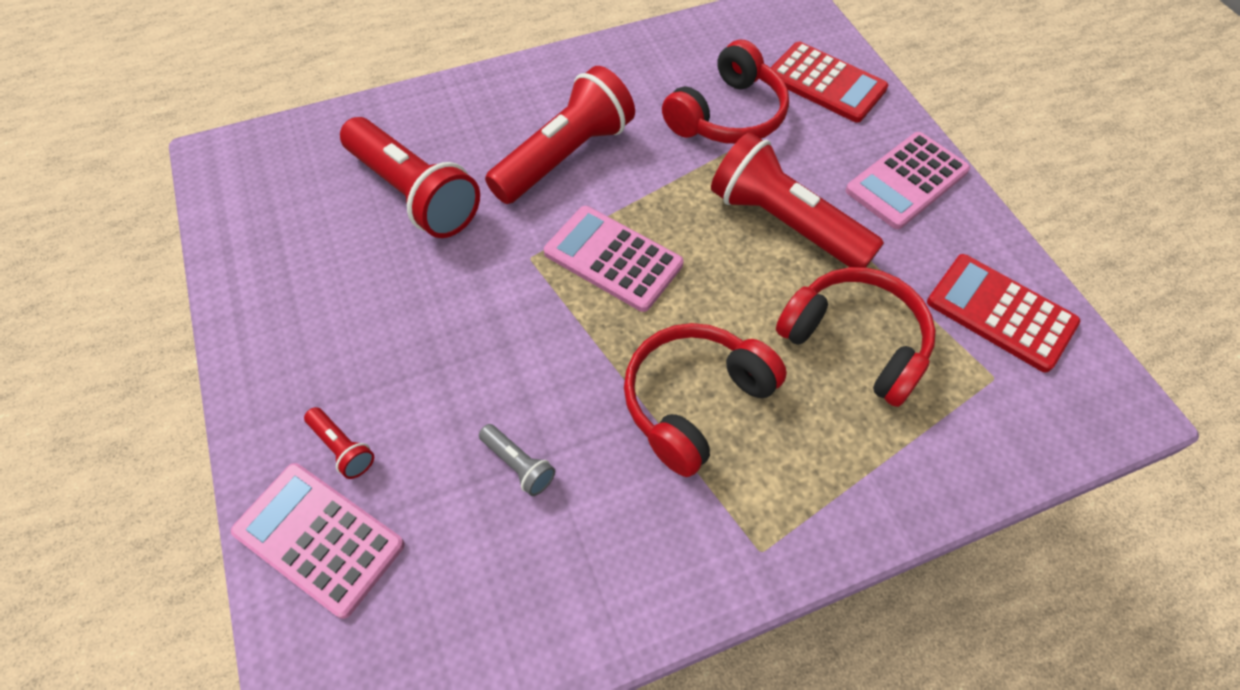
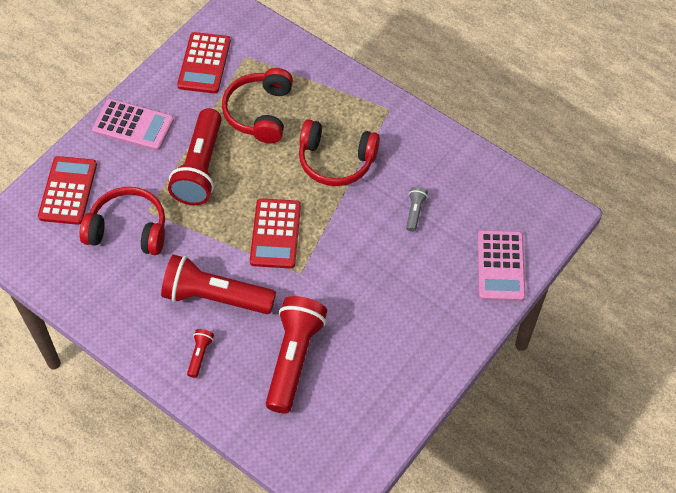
camera: 120 degrees left, 0 degrees up
red flashlight [304,407,374,479] -> red flashlight moved to [187,329,214,378]
pink calculator [544,206,684,312] -> red calculator [250,198,301,269]

